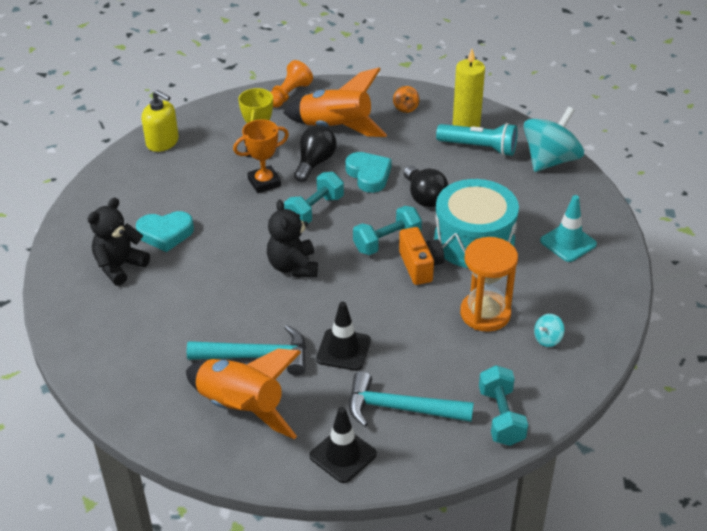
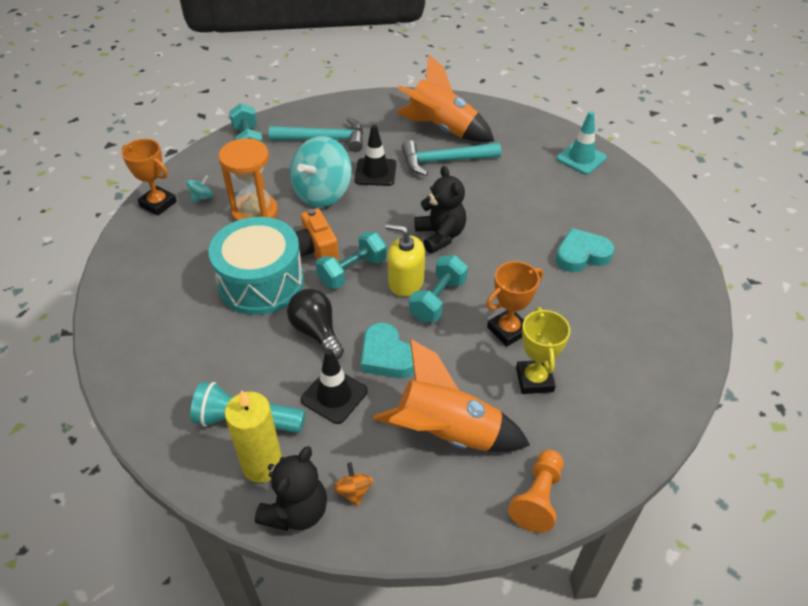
camera: 170 degrees right, 5 degrees up
black teddy bear [88,198,150,286] -> black teddy bear moved to [255,446,327,531]
yellow soap dispenser [142,90,179,152] -> yellow soap dispenser moved to [385,223,425,296]
black light bulb [294,125,337,182] -> none
black traffic cone [309,407,377,483] -> black traffic cone moved to [301,349,368,424]
turquoise spinning top [524,107,584,172] -> turquoise spinning top moved to [290,136,352,207]
turquoise traffic cone [540,195,597,262] -> turquoise traffic cone moved to [557,111,607,174]
none -> orange trophy [121,139,177,216]

